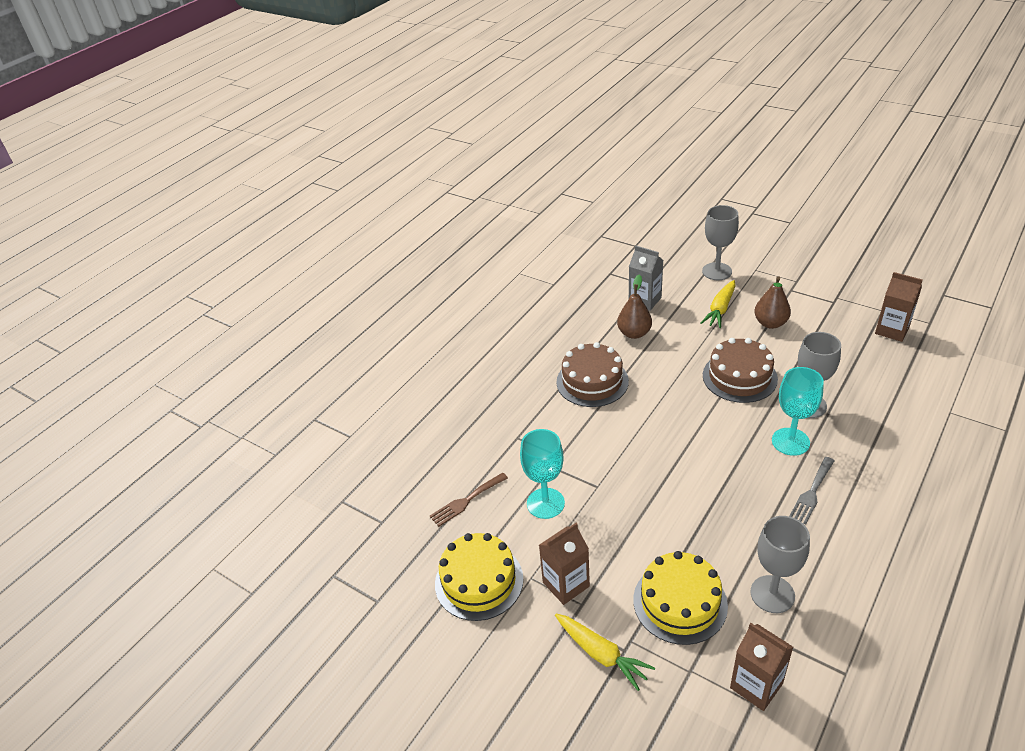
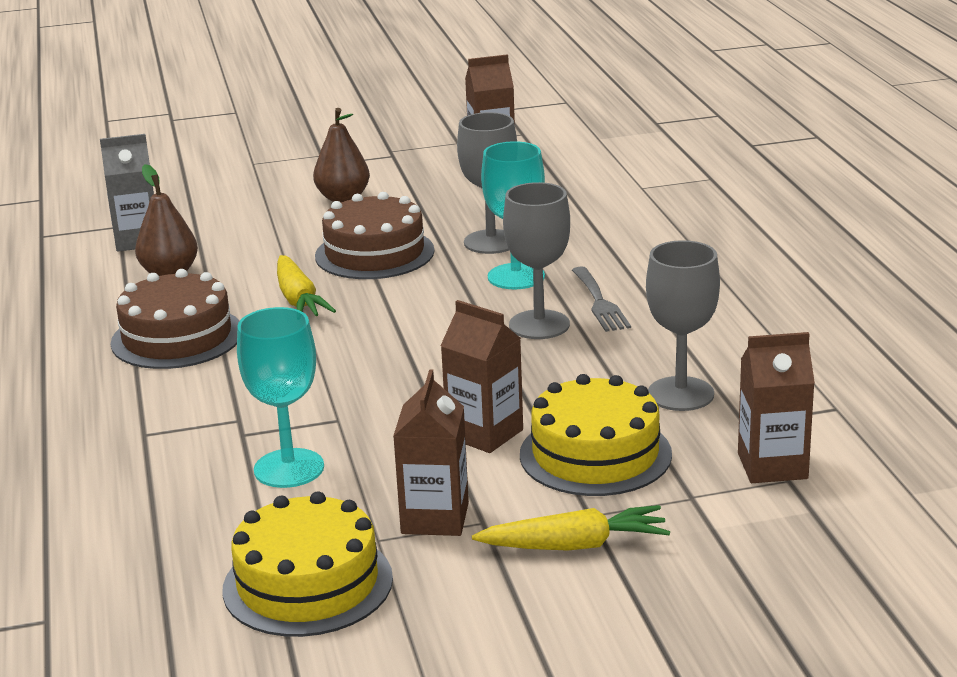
camera: 50 degrees left, 15 degrees down
brown fork [429,473,508,527] -> none
yellow carrot [700,280,736,328] -> yellow carrot moved to [277,255,336,316]
grey goblet [702,205,739,280] -> grey goblet moved to [503,182,570,339]
none -> brown carton [441,300,523,453]

